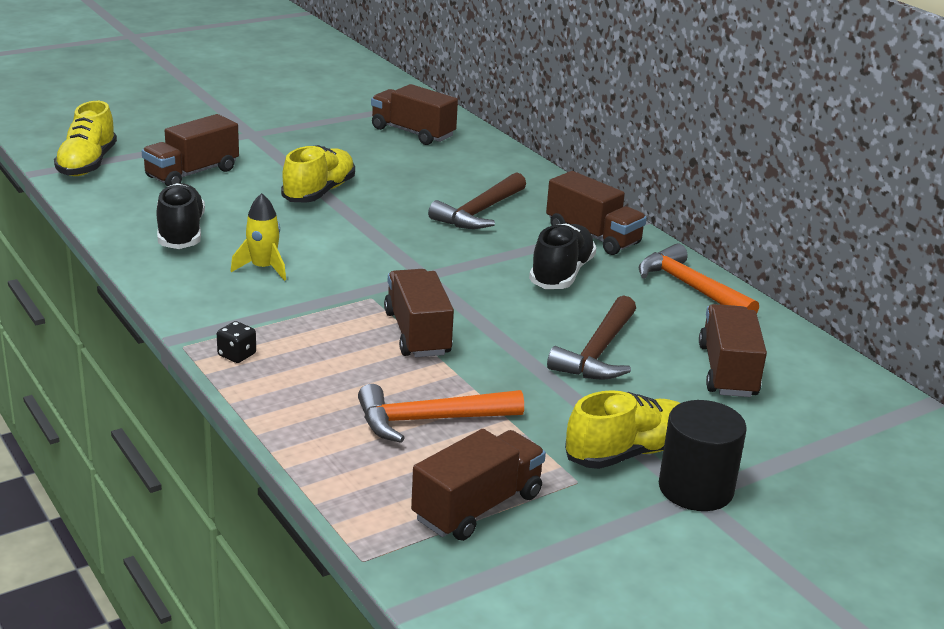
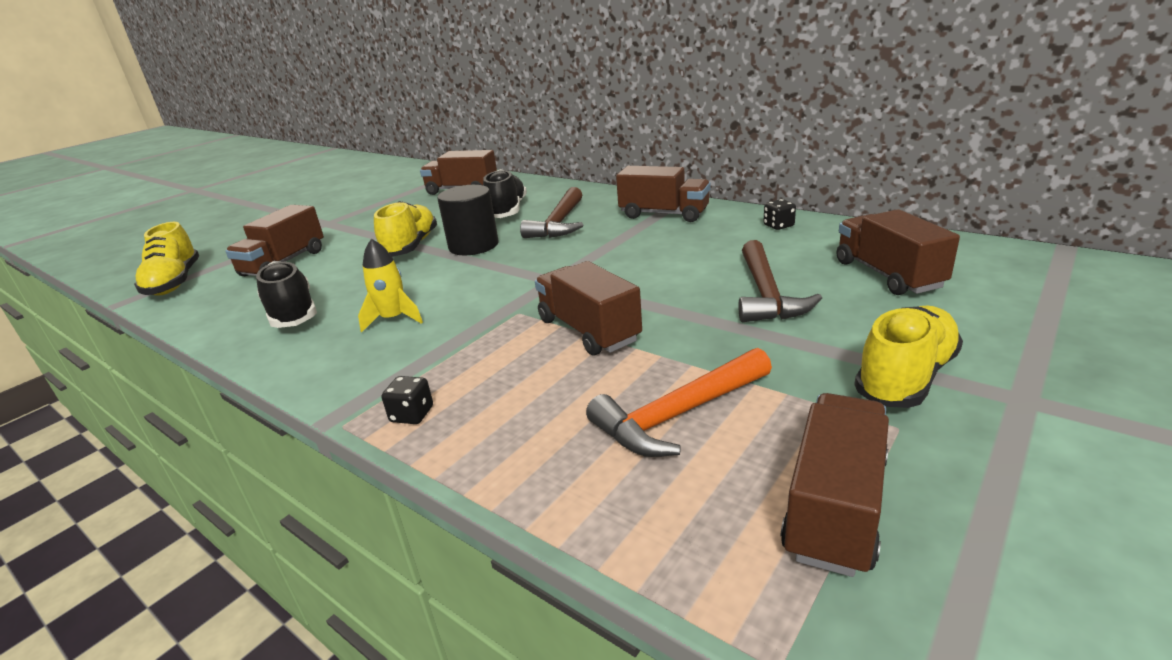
camera: 15 degrees left, 0 degrees up
black shoe [529,224,596,289] -> black shoe moved to [483,169,527,218]
orange hammer [639,243,759,313] -> black dice [763,199,796,230]
black cylinder [659,400,747,511] -> black cylinder moved to [437,185,498,255]

